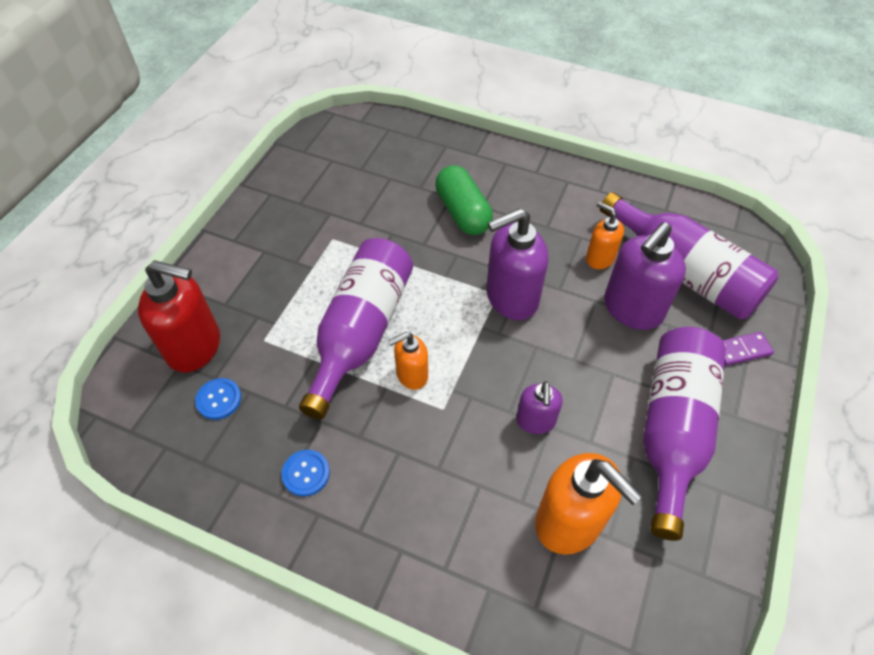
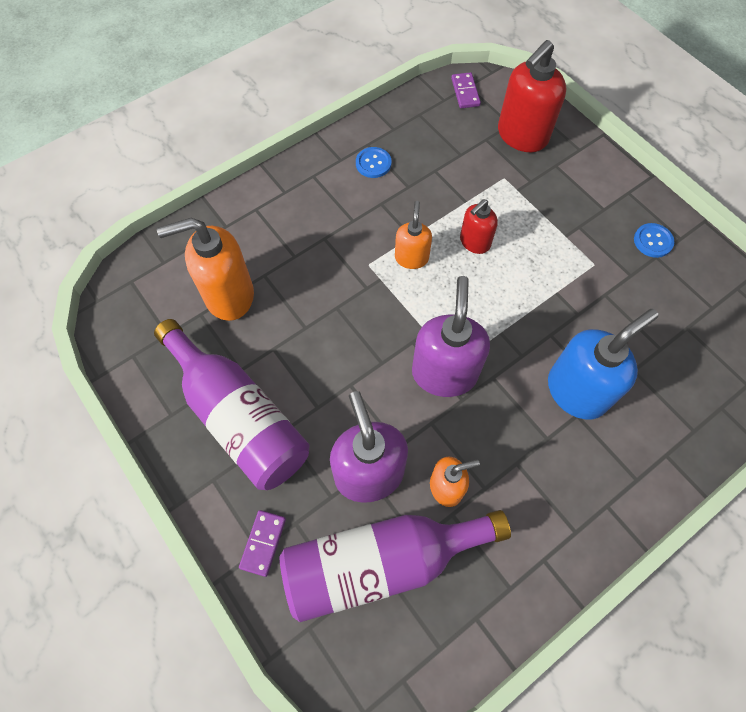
camera: 120 degrees right, 10 degrees up
blue button [195,378,241,420] -> blue button moved to [634,223,674,258]
purple bottle [299,238,413,420] -> red soap dispenser [460,199,498,254]
green capsule [435,165,493,235] -> blue soap dispenser [548,309,658,419]
purple soap dispenser [516,381,563,434] -> none
none -> purple domino [451,72,481,108]

